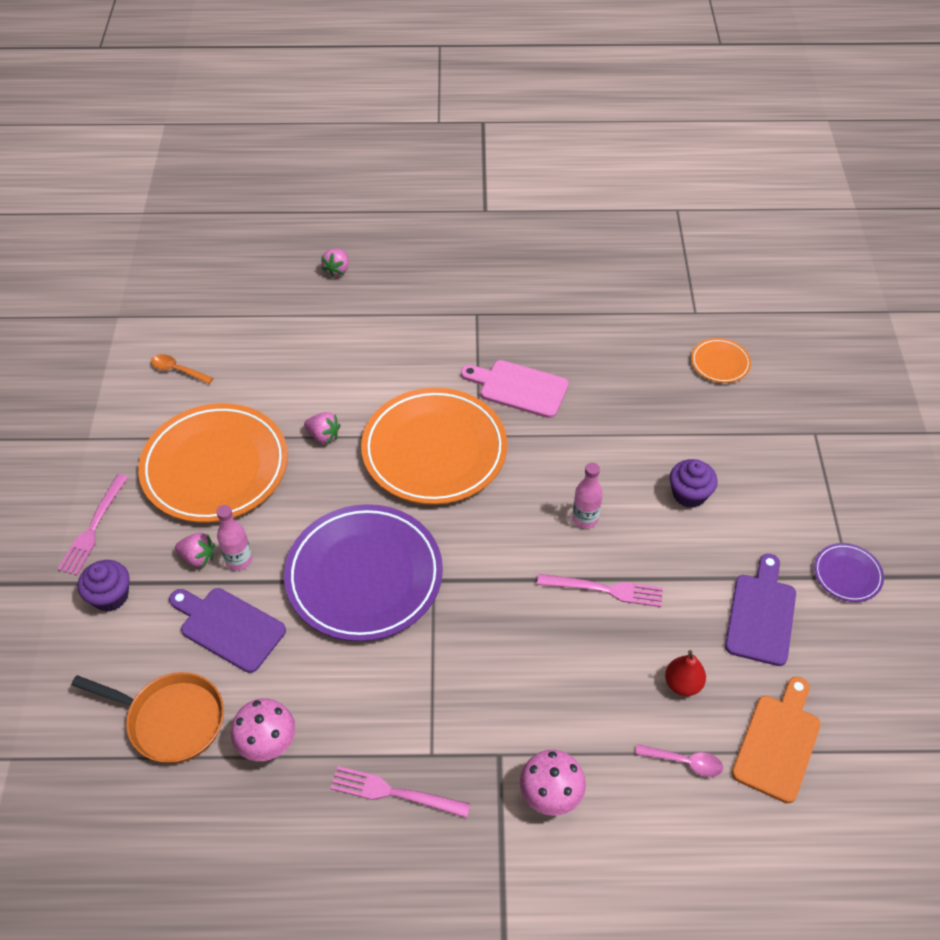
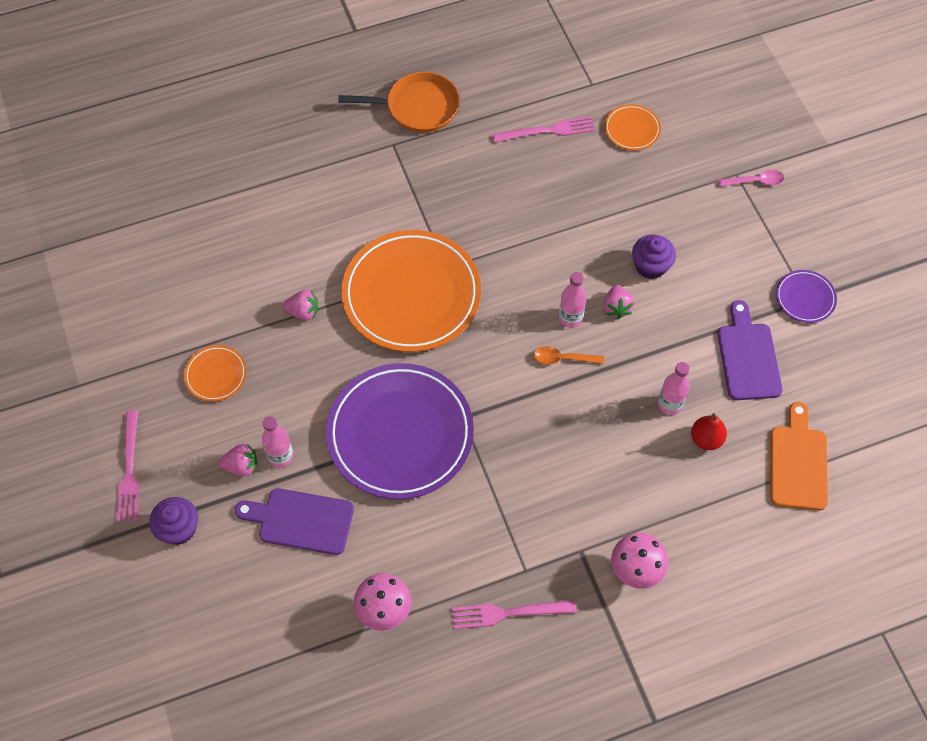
camera: 20 degrees left, 10 degrees up
orange pan [71,672,224,763] -> orange pan moved to [339,72,460,133]
orange plate [138,403,288,523] -> orange plate [184,345,247,402], size x0.43
orange spoon [151,354,213,384] -> orange spoon moved to [533,346,604,365]
pink strawberry [321,249,349,278] -> pink strawberry moved to [604,285,634,319]
pink cutting board [461,360,569,418] -> none
pink fork [537,574,663,607] -> pink fork moved to [492,116,595,143]
pink spoon [635,744,723,777] -> pink spoon moved to [718,170,784,187]
none -> pink bottle [658,362,690,415]

